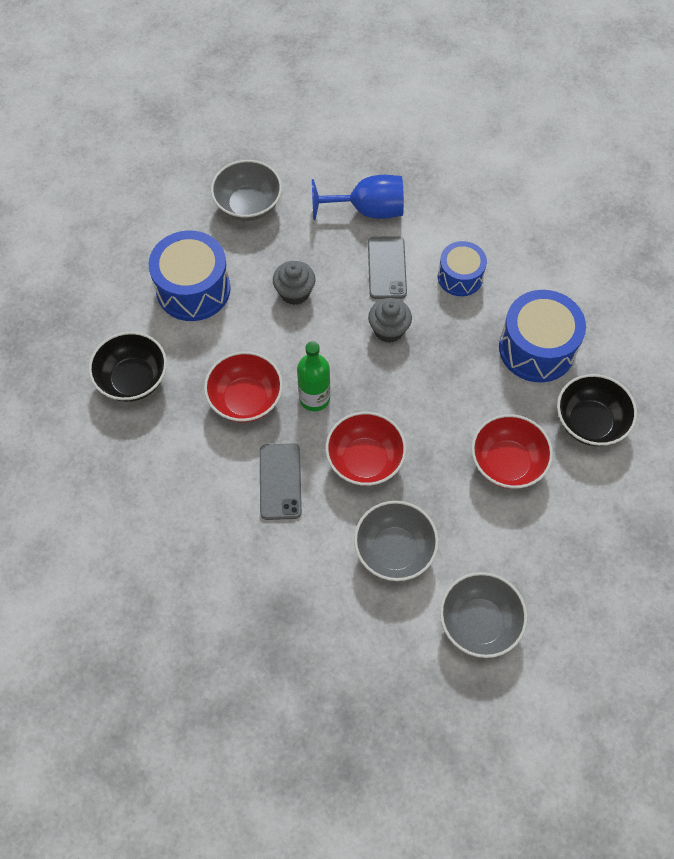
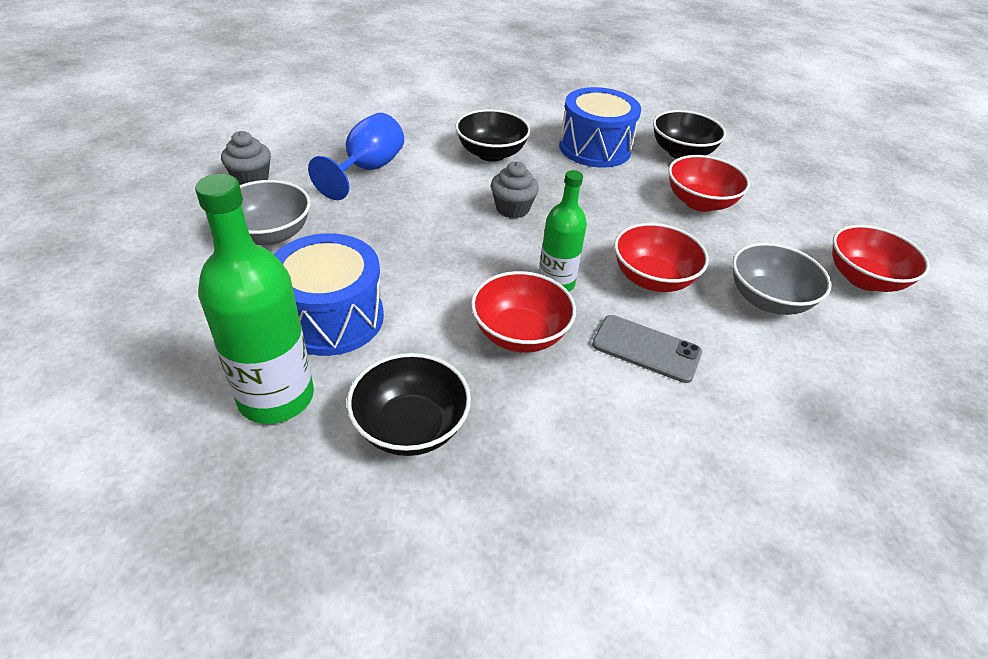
camera: 65 degrees left, 20 degrees down
grey cupcake [273,261,316,305] -> grey cupcake moved to [221,131,271,185]
grey phone [368,236,407,299] -> none
blue drum [438,241,487,296] -> black bowl [455,109,531,162]
grey bowl [440,572,527,658] -> red bowl [832,225,930,292]
none -> green bottle [195,174,314,424]

